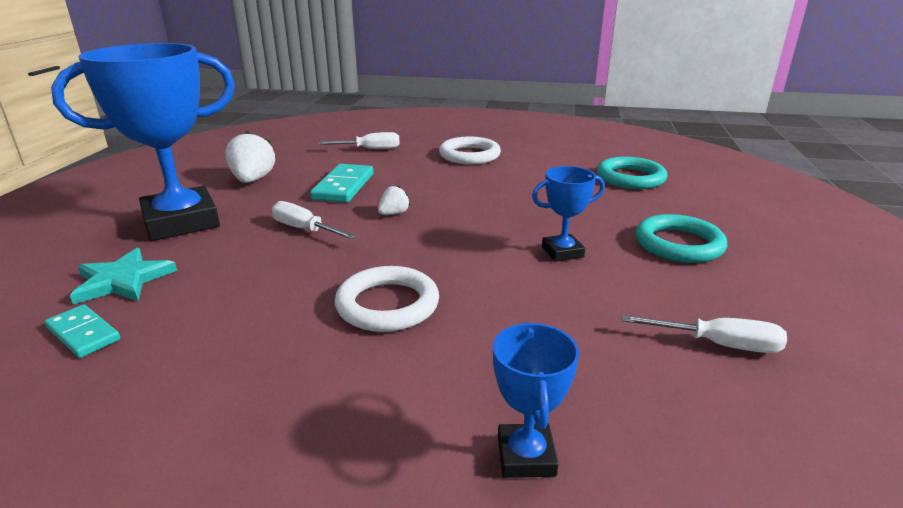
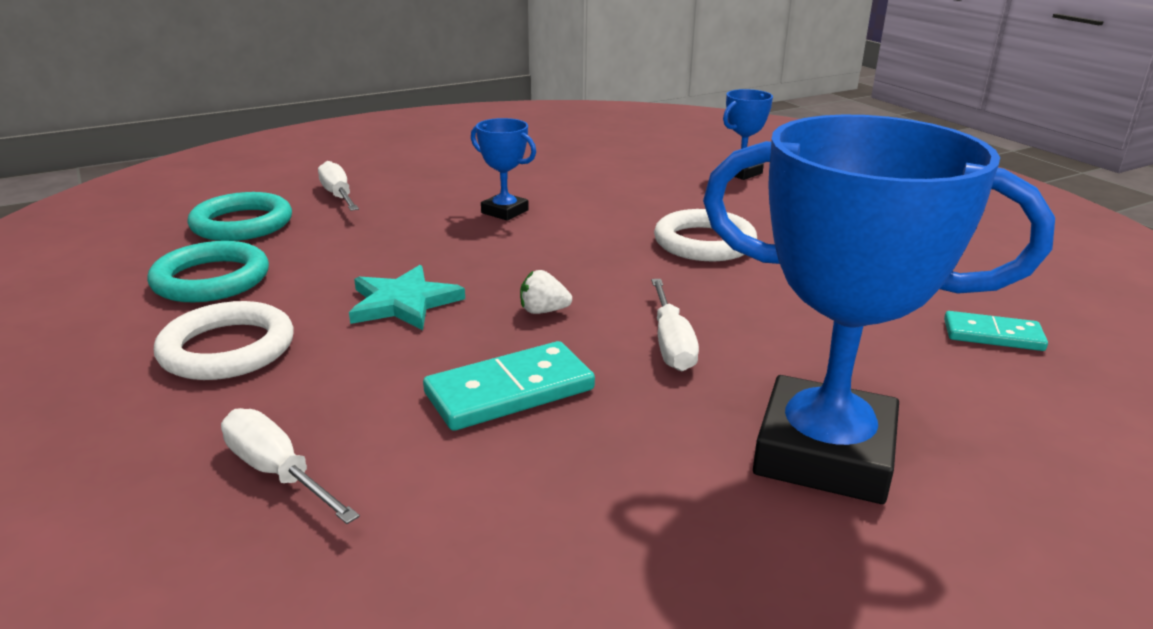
camera: 130 degrees left, 0 degrees up
turquoise domino [45,305,120,358] -> turquoise domino turned 75 degrees counterclockwise [944,311,1048,351]
turquoise star [70,248,177,305] -> turquoise star moved to [349,265,465,330]
white strawberry [225,131,275,183] -> none
white screwdriver [622,315,787,353] -> white screwdriver moved to [318,161,359,211]
turquoise ring [635,214,727,263] -> turquoise ring moved to [147,241,269,302]

